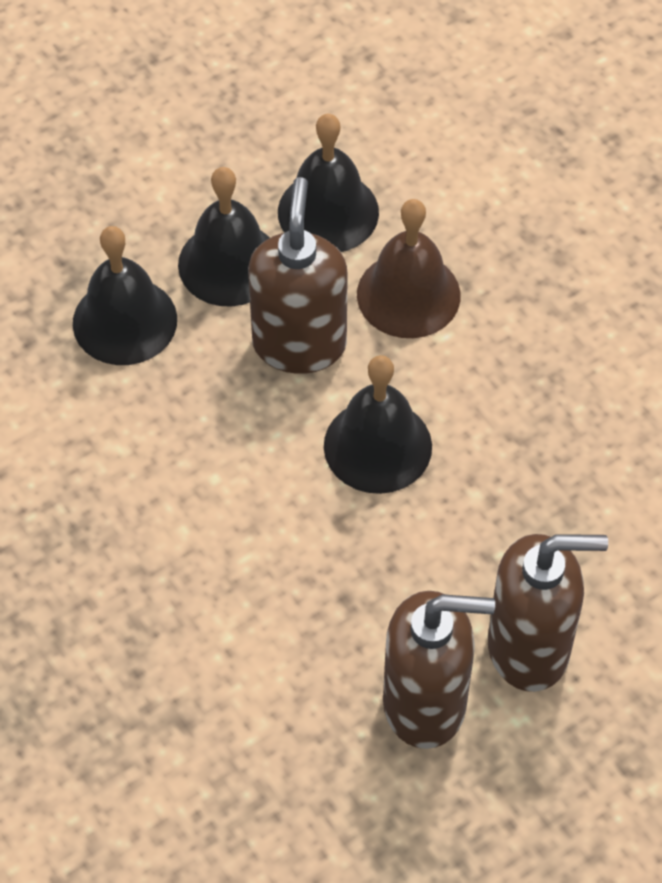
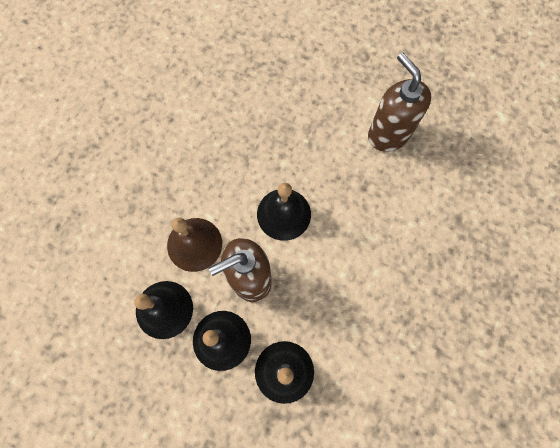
camera: 120 degrees left, 15 degrees up
brown soap dispenser [488,534,608,692] -> none

